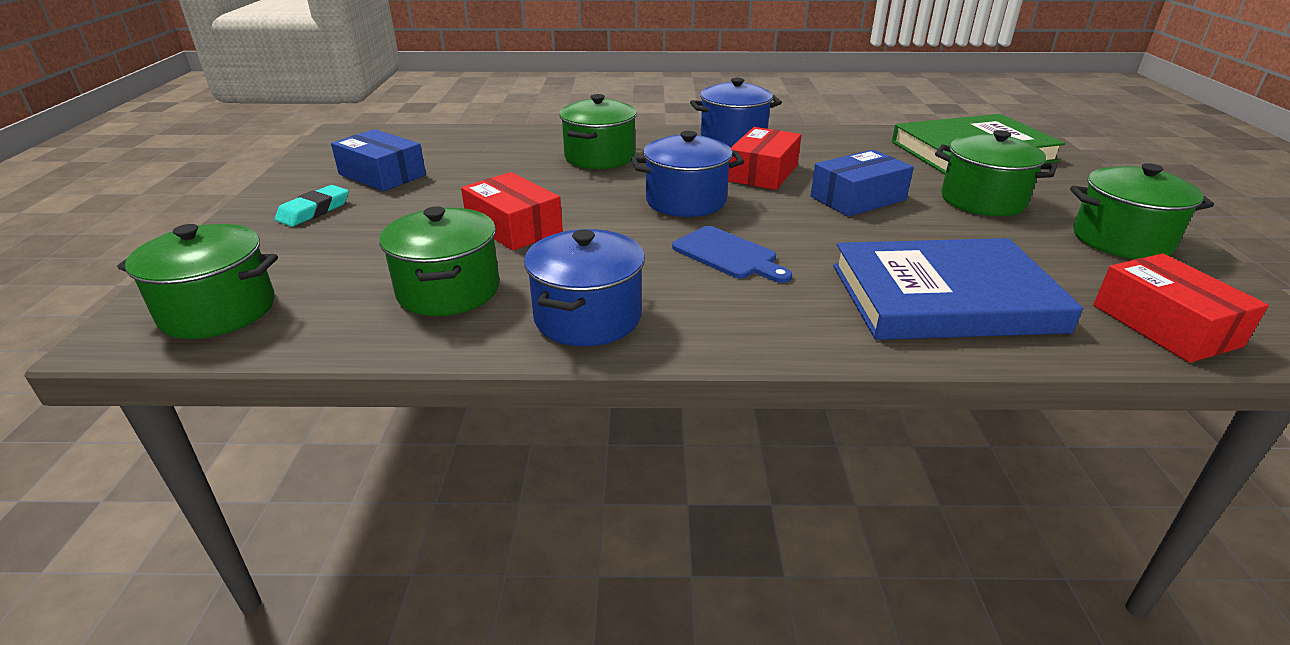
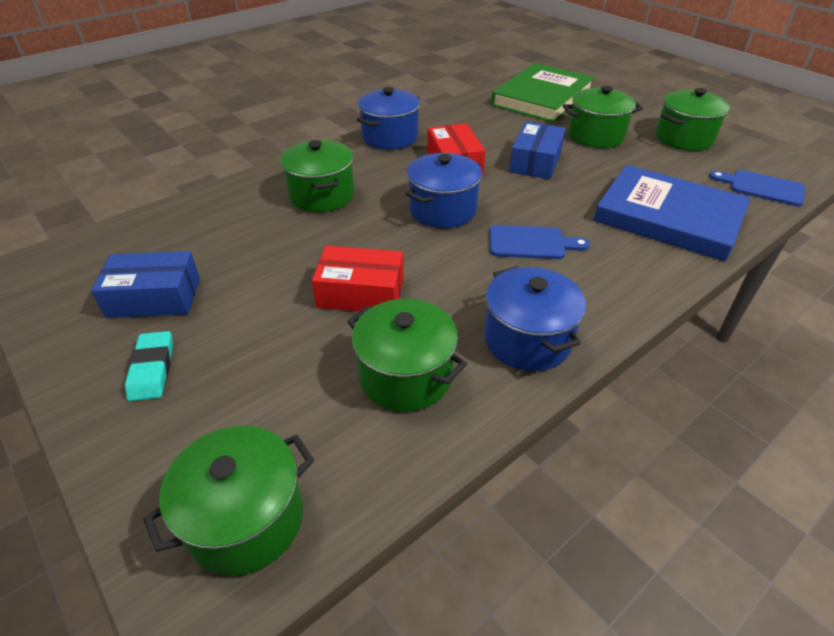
camera: 40 degrees left, 10 degrees up
blue book [833,238,1083,340] -> blue book turned 75 degrees clockwise [594,165,751,261]
red box [1093,253,1269,363] -> blue cutting board [709,170,805,206]

